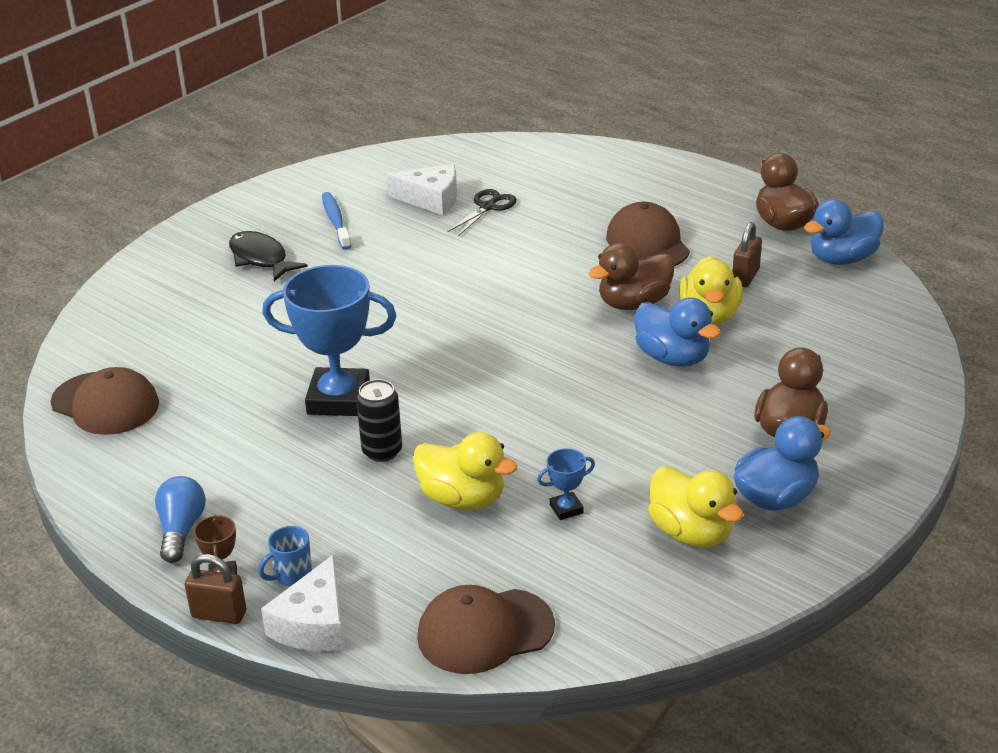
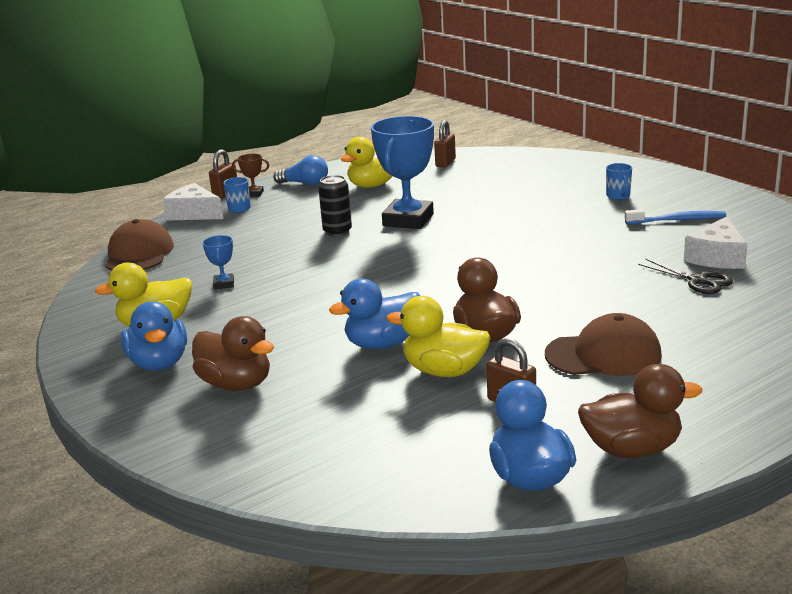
camera: 105 degrees right, 10 degrees down
brown cap [50,367,159,435] -> brown padlock [434,120,456,167]
black fish [229,231,308,281] -> blue mug [606,163,632,200]
yellow duck [413,432,517,510] -> yellow duck moved to [341,137,393,188]

